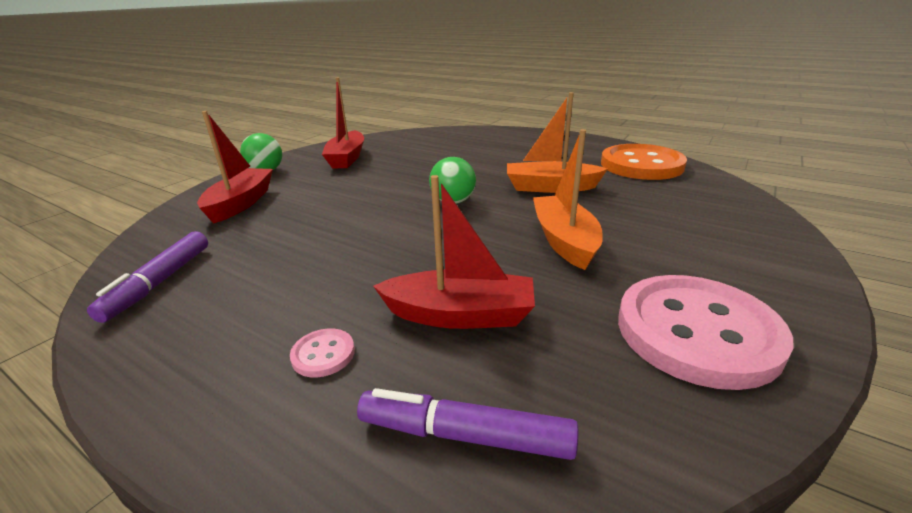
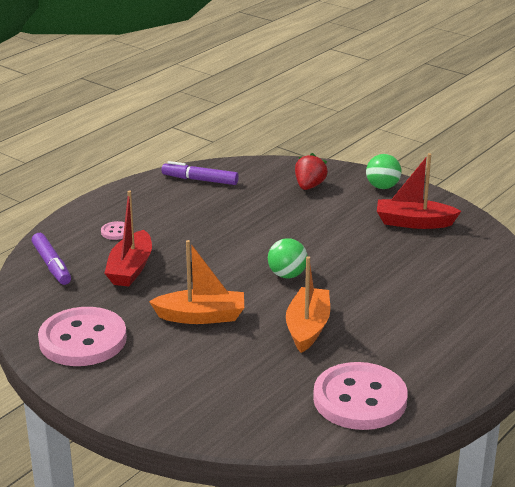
camera: 95 degrees right, 0 degrees up
red boat [197,111,273,224] -> red strawberry [295,153,328,190]
purple marker [357,388,578,460] -> purple marker turned 135 degrees clockwise [32,233,71,285]
orange button [601,144,687,180] -> pink button [313,362,408,430]

